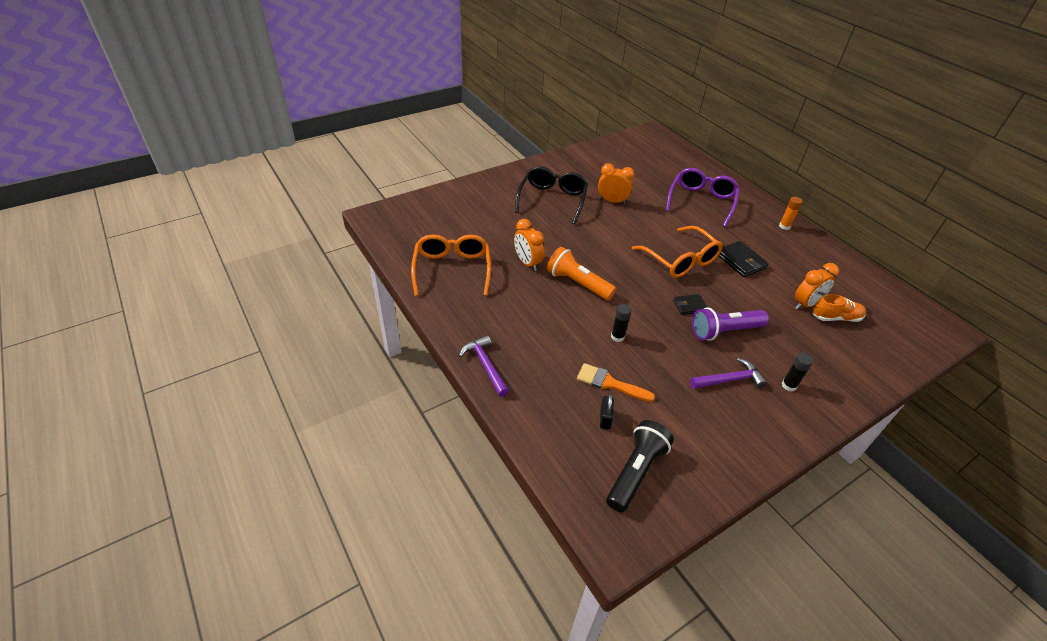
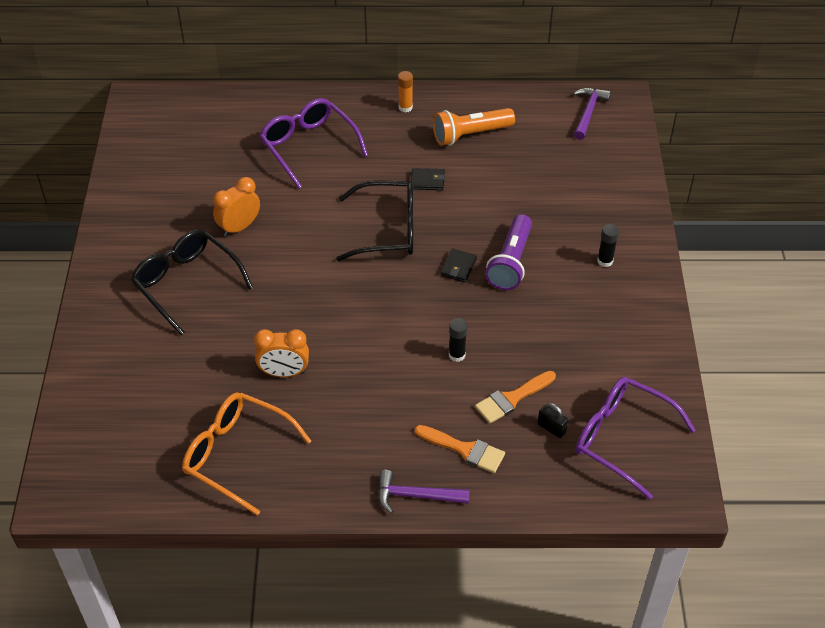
camera: 55 degrees left, 5 degrees up
orange flashlight [547,247,616,301] -> orange flashlight moved to [433,108,515,146]
black flashlight [606,420,674,512] -> purple glasses [576,377,696,499]
orange glasses [632,226,723,278] -> black glasses [336,181,413,261]
purple hammer [690,358,767,389] -> purple hammer moved to [574,87,611,140]
black wallet [719,241,769,277] -> black wallet [411,168,445,190], size x0.63
orange clock [795,263,839,310] -> none
orange shoe [812,294,866,322] -> none
none -> orange brush [415,425,505,473]

